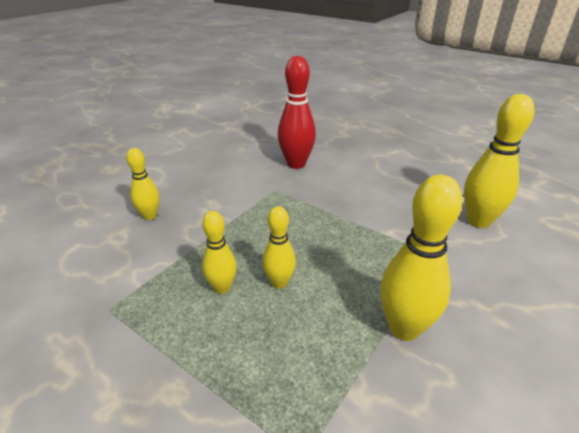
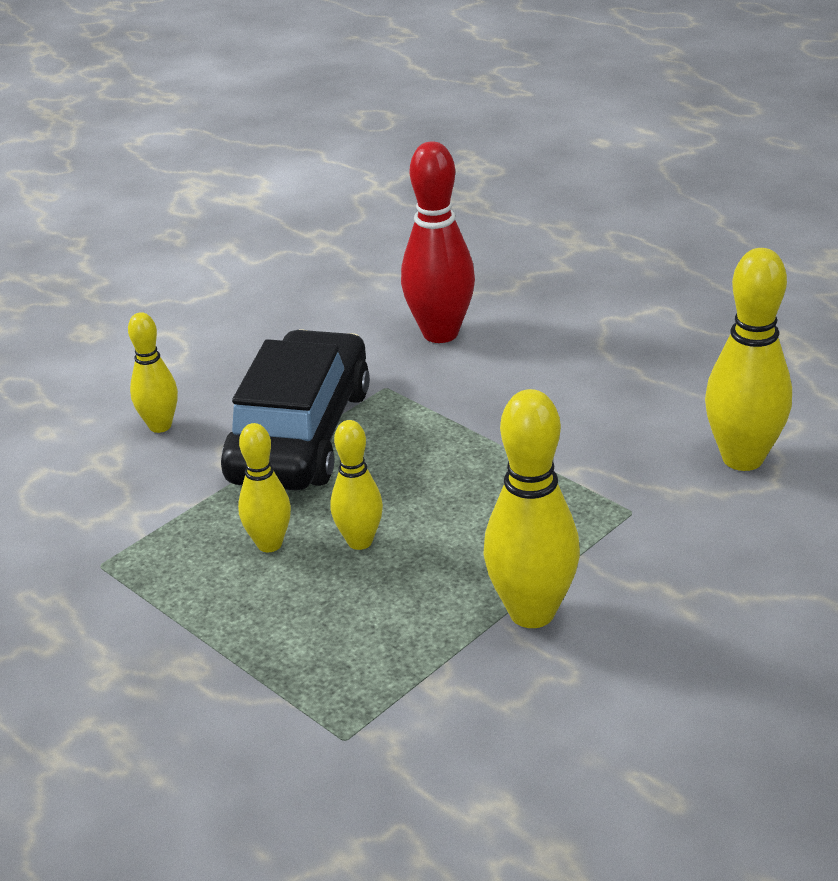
camera: 10 degrees right, 0 degrees up
none -> black car [221,329,370,491]

